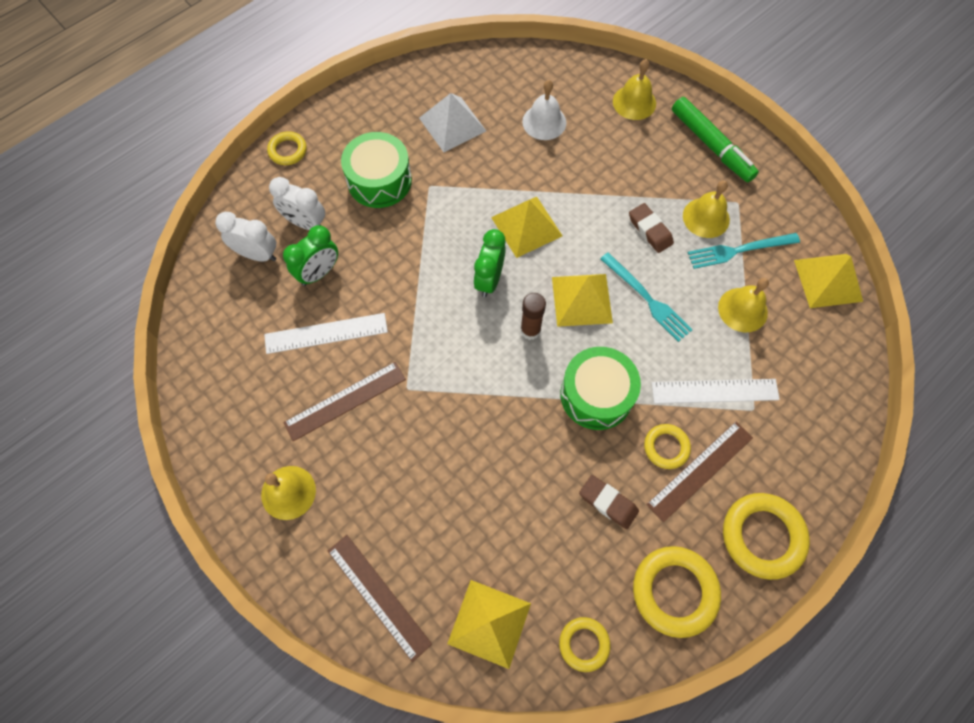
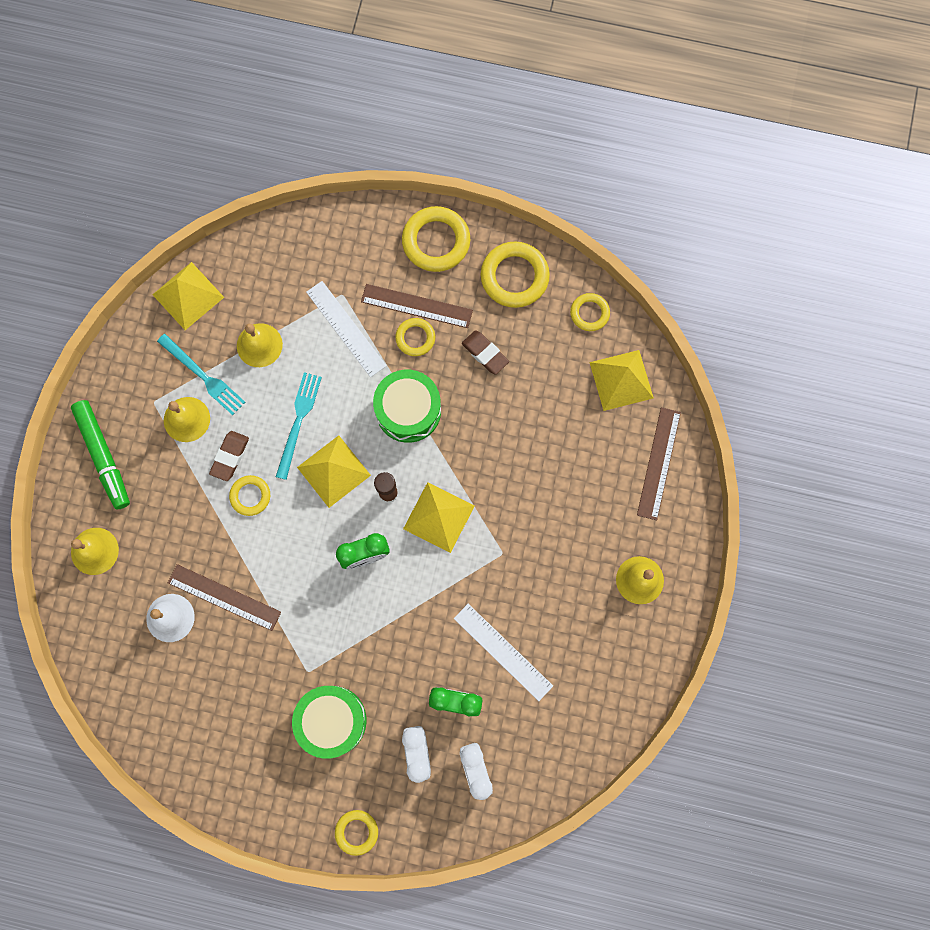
camera: 125 degrees left, 10 degrees up
brown ruler [283,362,406,441] -> brown ruler moved to [168,564,281,631]
white pyramid [419,93,486,152] -> none
yellow pyramid [491,197,563,258] -> yellow pyramid moved to [403,482,475,553]
brown eraser [579,475,639,529] -> brown eraser turned 45 degrees counterclockwise [462,331,509,375]
green marker [672,97,759,183] -> green marker turned 135 degrees clockwise [71,400,130,510]
none -> yellow ring [229,475,270,516]

